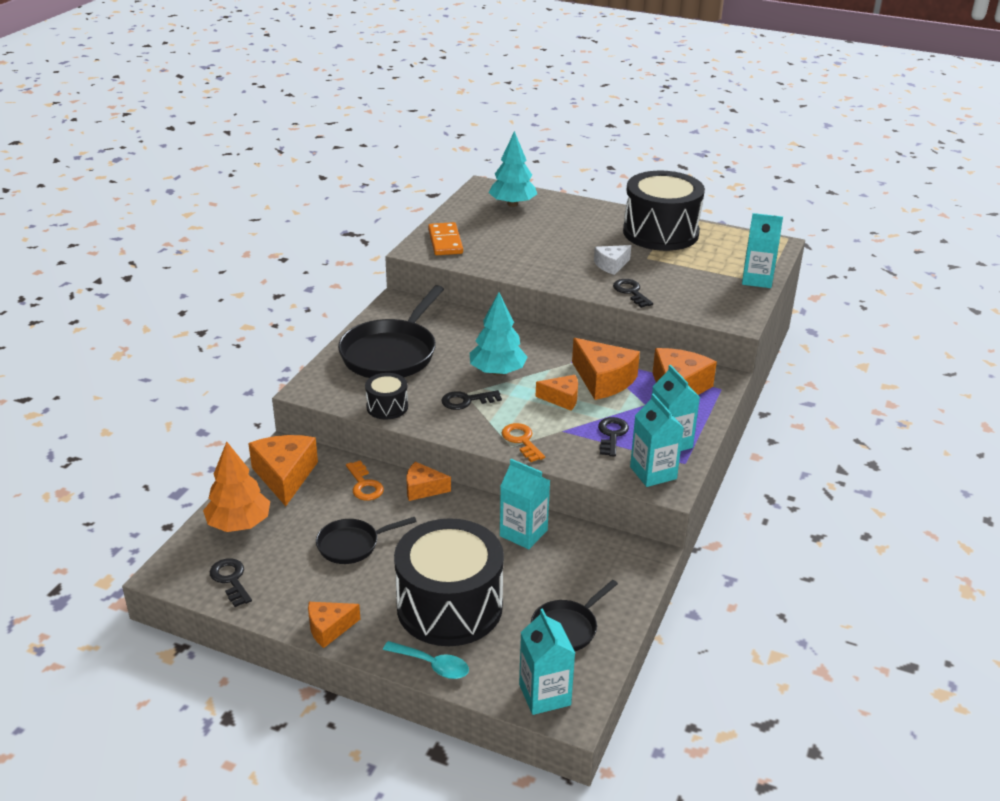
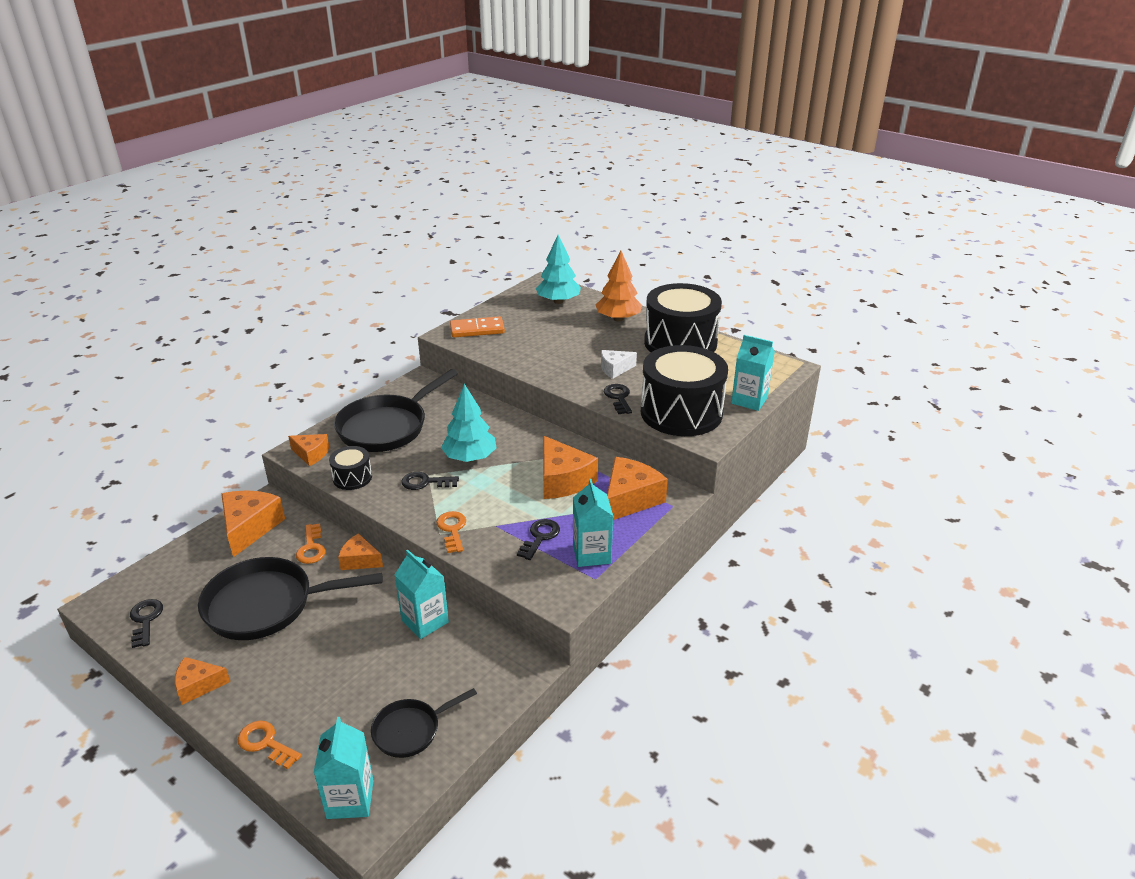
camera: 15 degrees right, 0 degrees up
orange tree [203,442,270,532] -> orange tree moved to [596,251,642,322]
black pan [316,517,417,564] -> black pan [198,557,383,640], size x1.85
turquoise spoon [383,641,469,679] -> orange key [238,721,302,769]
black drum [394,518,504,646] -> black drum moved to [641,345,728,436]
orange domino [428,222,463,255] -> orange domino turned 75 degrees clockwise [450,316,505,337]
orange cheese [536,375,578,411] -> orange cheese moved to [288,434,329,466]
turquoise carton [630,393,684,487] -> none

